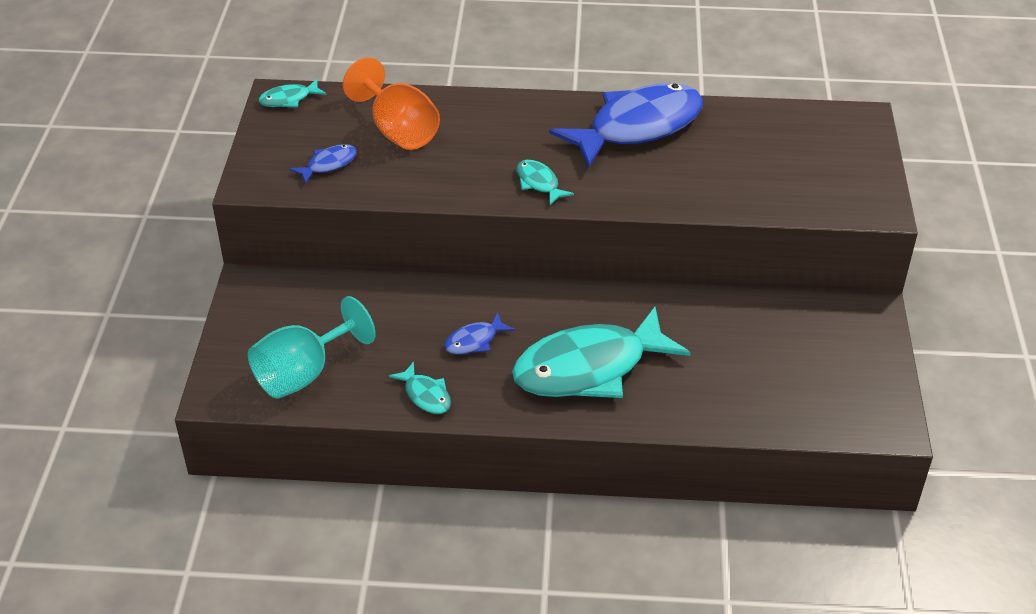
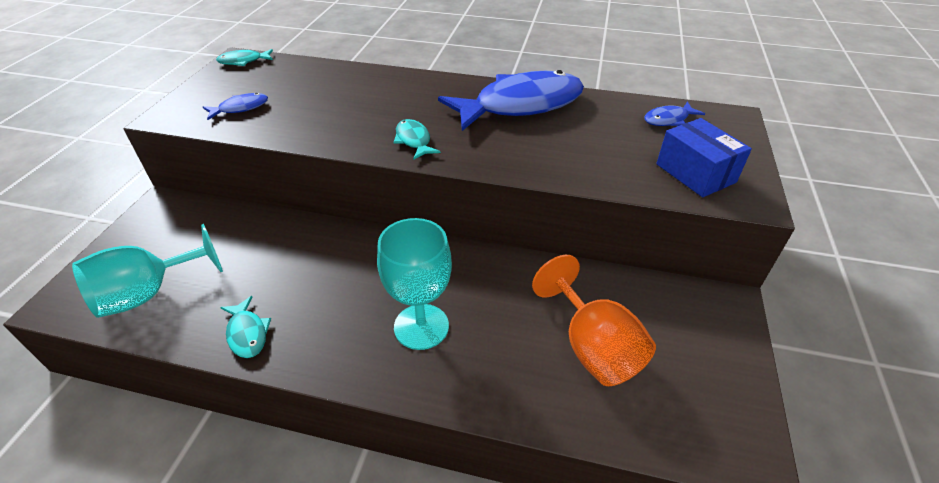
camera: 10 degrees right, 0 degrees up
orange goblet [343,57,440,150] -> orange goblet moved to [532,255,656,386]
blue fish [444,313,515,355] -> blue fish moved to [644,102,705,126]
turquoise fish [512,307,691,398] -> turquoise goblet [377,218,452,350]
none -> blue box [656,118,752,197]

